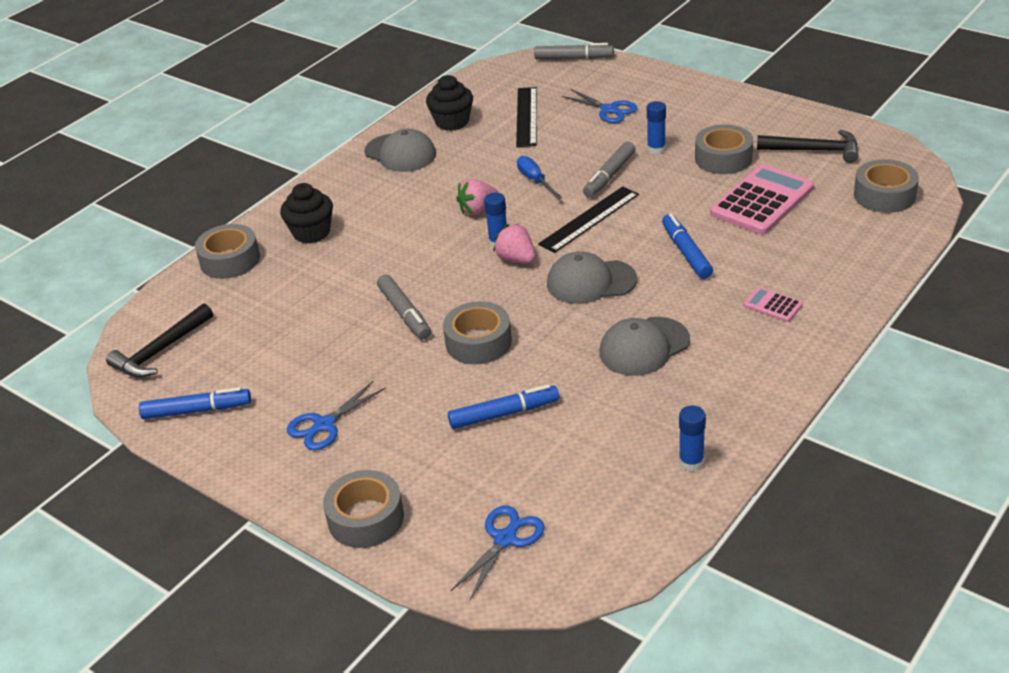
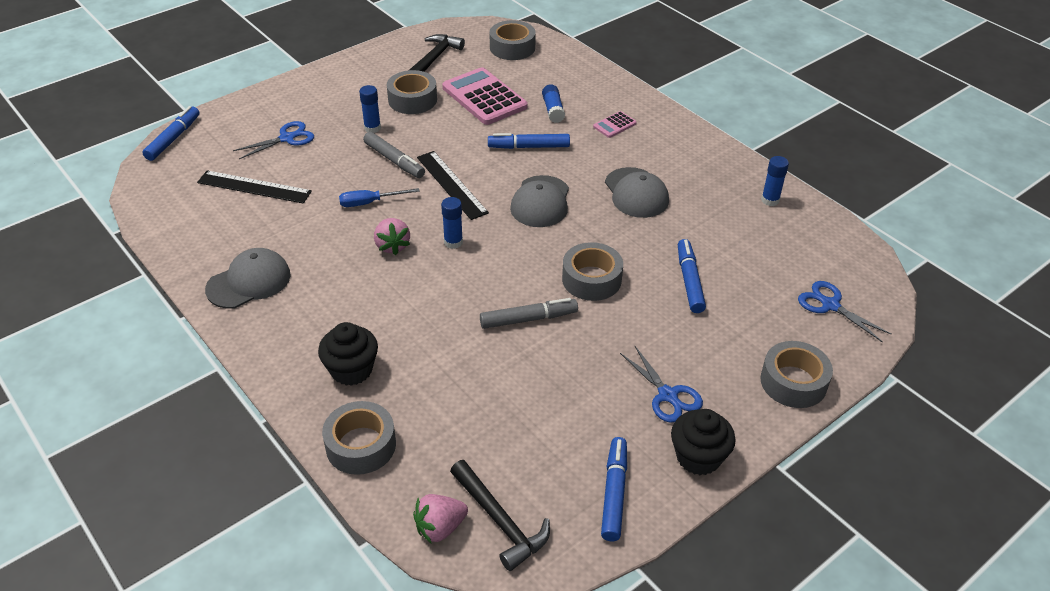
camera: 80 degrees left, 5 degrees up
black cupcake [426,75,473,131] -> black cupcake moved to [671,409,736,475]
pink strawberry [493,224,536,264] -> pink strawberry moved to [413,494,468,543]
grey marker [534,43,614,59] -> blue marker [142,106,199,161]
none -> blue glue stick [542,84,565,123]

